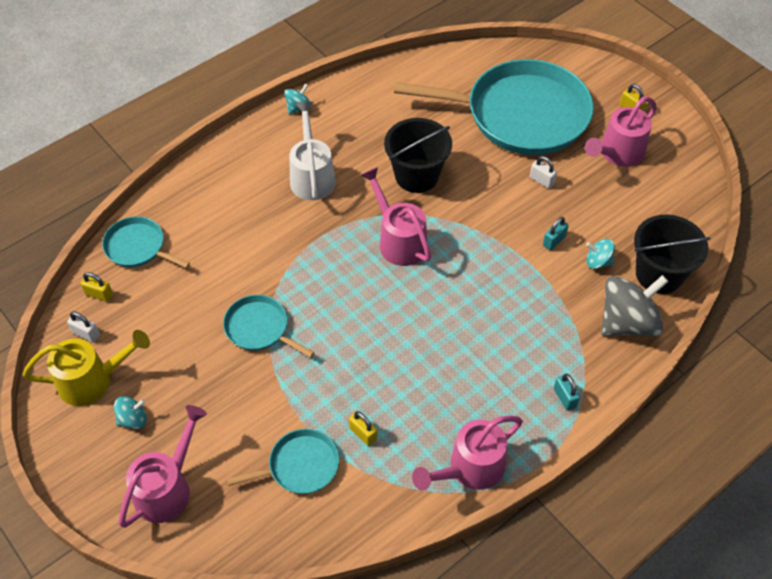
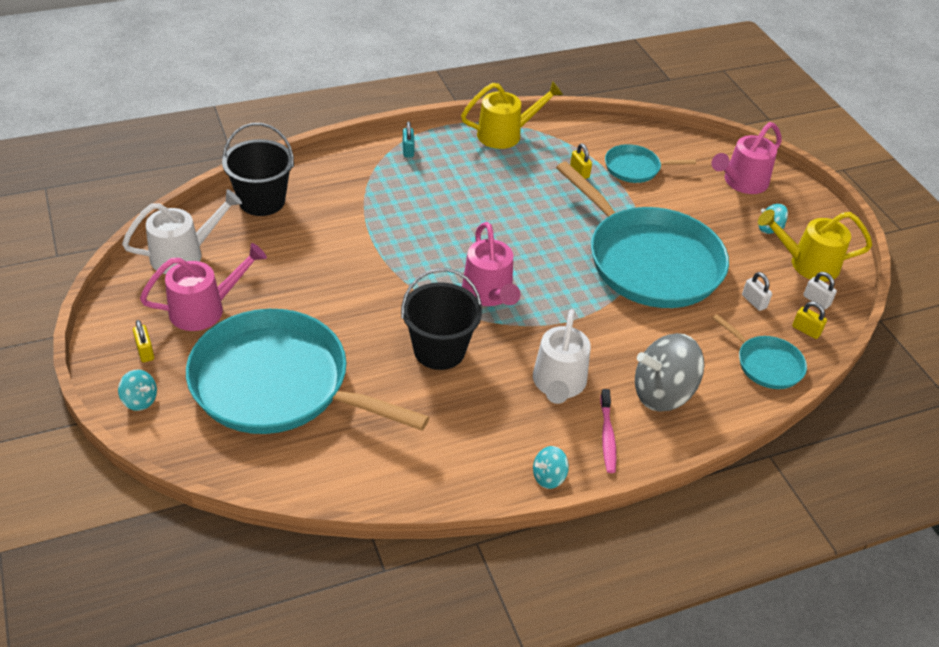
camera: 165 degrees left, 10 degrees down
turquoise pan [223,295,314,358] -> turquoise pan [556,162,729,308], size x2.21
pink watering can [412,415,523,491] -> yellow watering can [461,81,563,149]
white padlock [530,156,557,189] -> white padlock moved to [742,272,772,311]
turquoise padlock [543,217,569,251] -> none
turquoise spinning top [586,239,615,269] -> turquoise spinning top moved to [118,369,157,411]
grey spinning top [601,275,669,336] -> grey spinning top moved to [635,333,704,412]
none -> white watering can [122,189,242,274]
none -> pink toothbrush [600,389,616,473]

